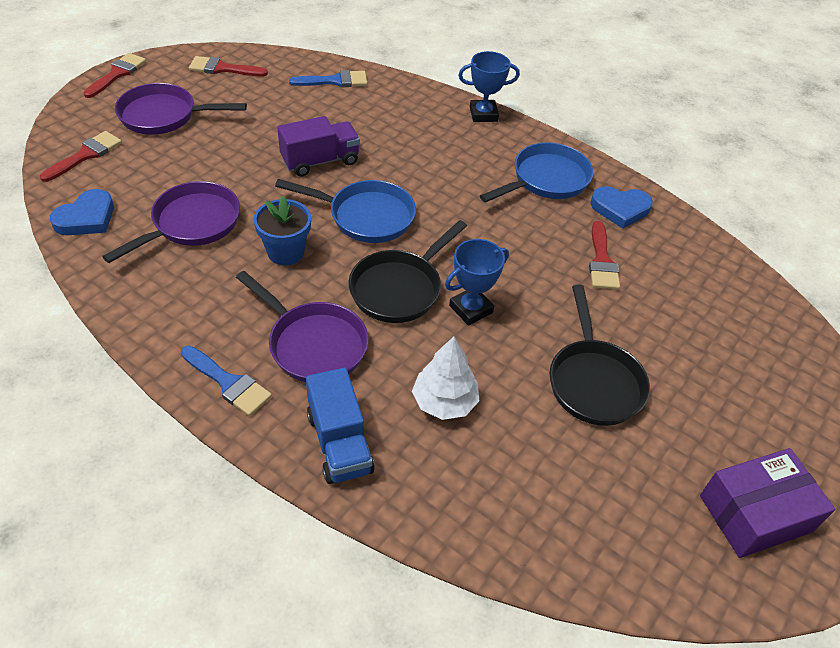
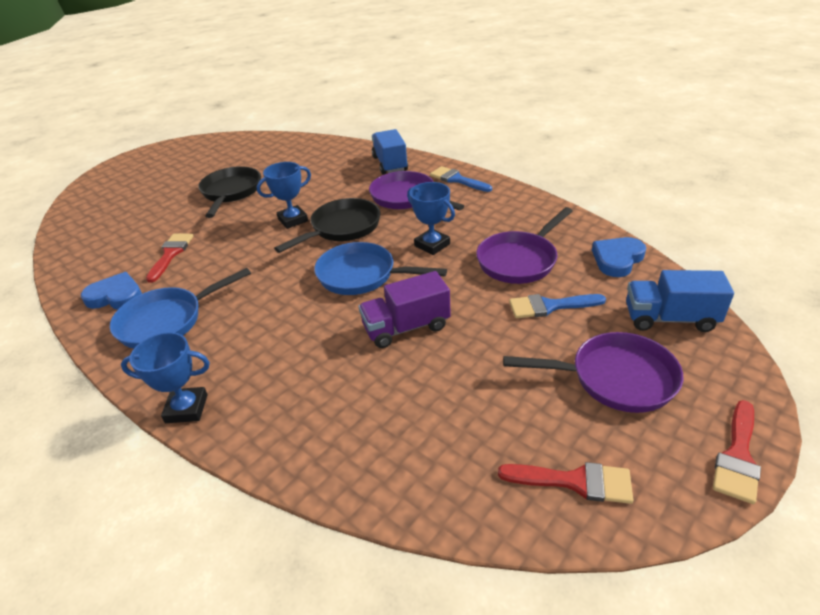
camera: 170 degrees left, 10 degrees down
red brush [40,131,122,182] -> blue truck [626,270,734,332]
blue flower pot [253,196,311,265] -> blue trophy [407,182,455,255]
blue brush [289,70,368,87] -> blue brush moved to [509,294,606,318]
white tree [412,337,480,420] -> none
purple box [700,448,835,558] -> none

